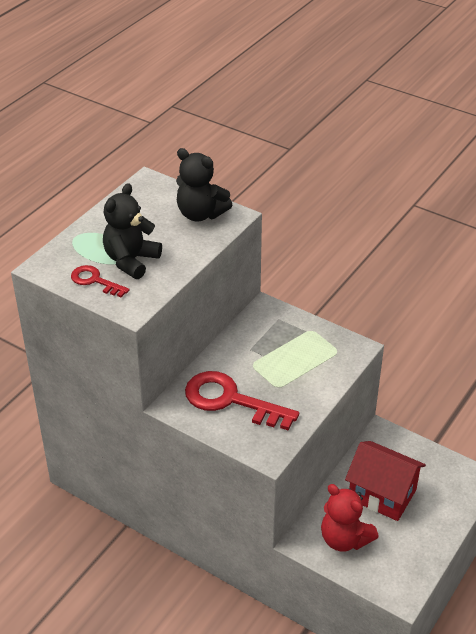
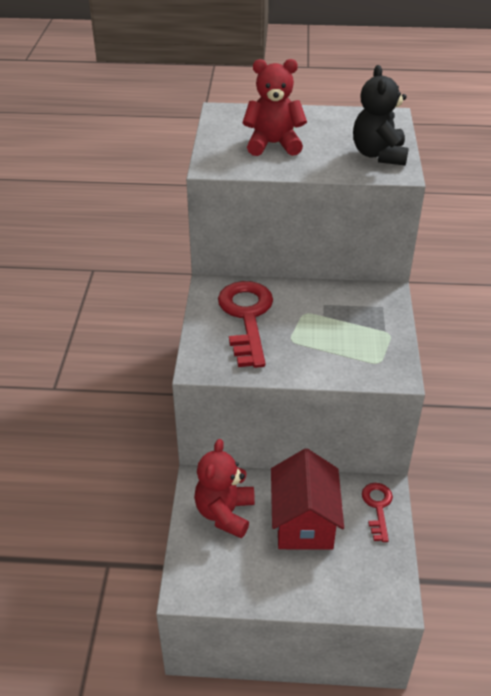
camera: 60 degrees right, 0 degrees up
red key [71,265,130,297] -> red key moved to [362,483,393,542]
black teddy bear [103,183,162,279] -> red teddy bear [243,59,307,156]

